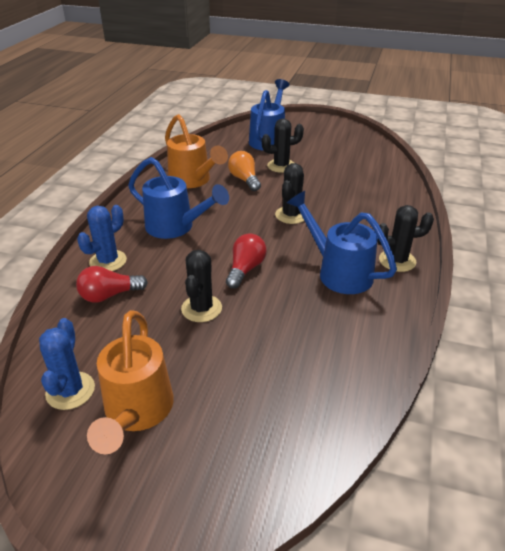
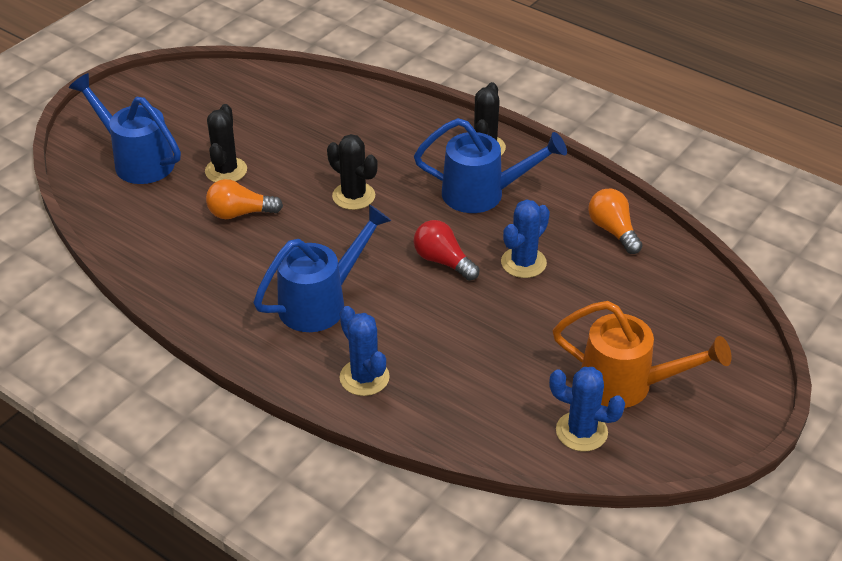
camera: 70 degrees left, 5 degrees up
red light bulb [76,266,148,303] -> none
orange watering can [165,114,228,188] -> none
black cactus [181,250,222,322] -> none
blue watering can [287,191,397,294] -> blue watering can turned 150 degrees counterclockwise [414,118,567,213]
none -> blue cactus [501,199,550,278]
none -> orange light bulb [588,188,642,254]

